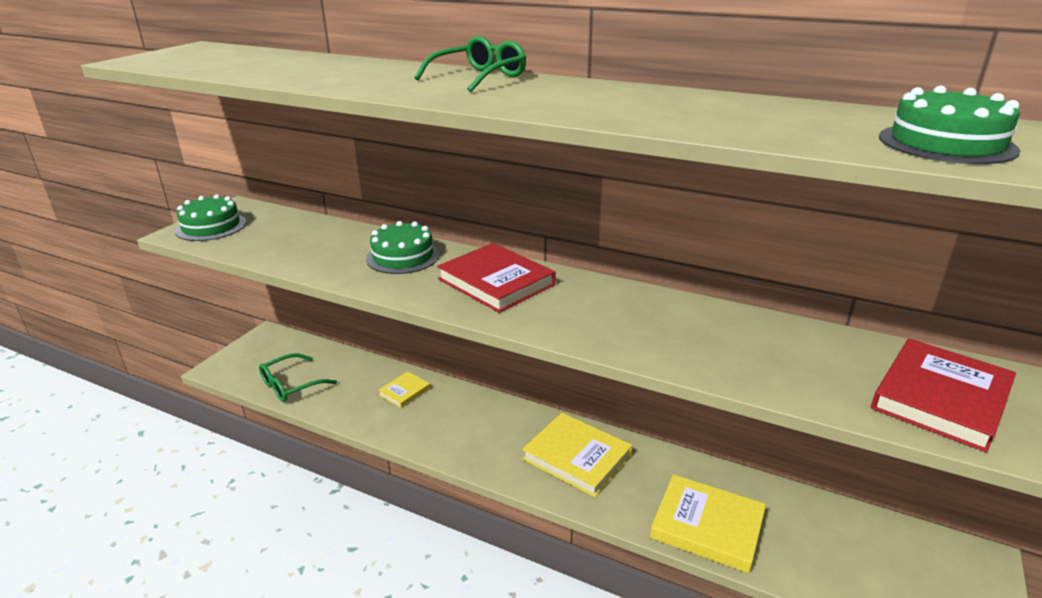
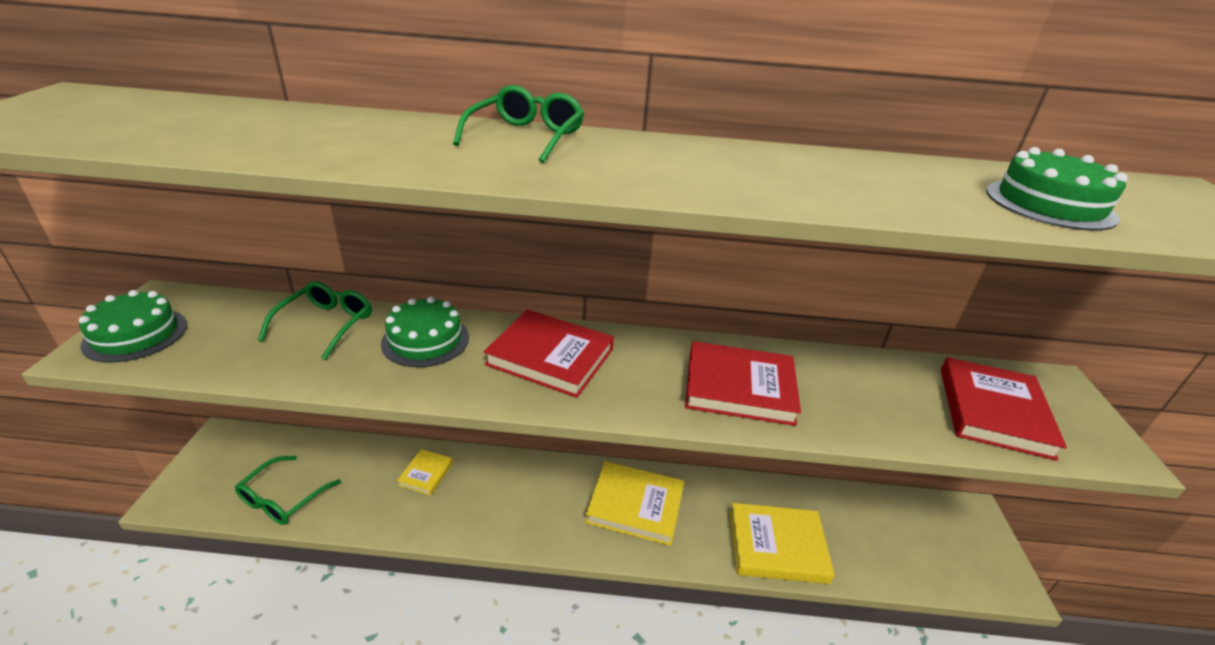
camera: 25 degrees left, 5 degrees up
none -> green glasses [258,281,372,360]
none -> red book [685,341,801,426]

